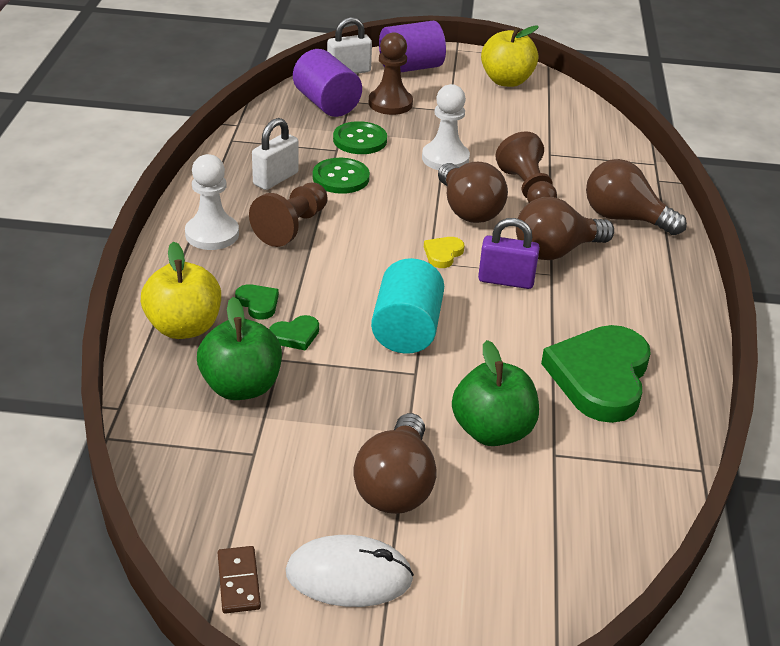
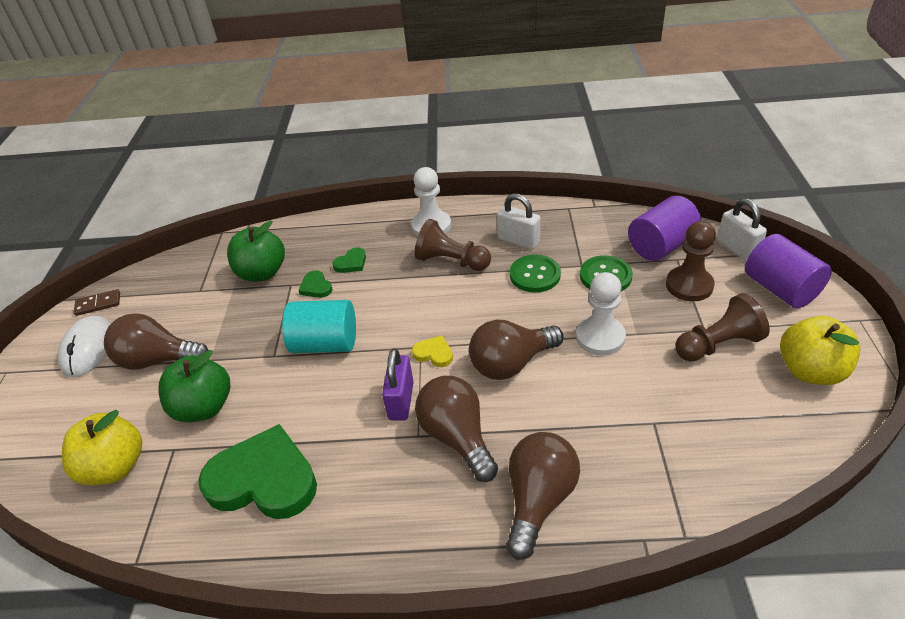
camera: 90 degrees right, 5 degrees up
yellow apple [141,241,221,339] -> yellow apple moved to [62,410,142,485]
brown pawn [495,131,557,203] -> brown pawn moved to [675,293,770,361]

